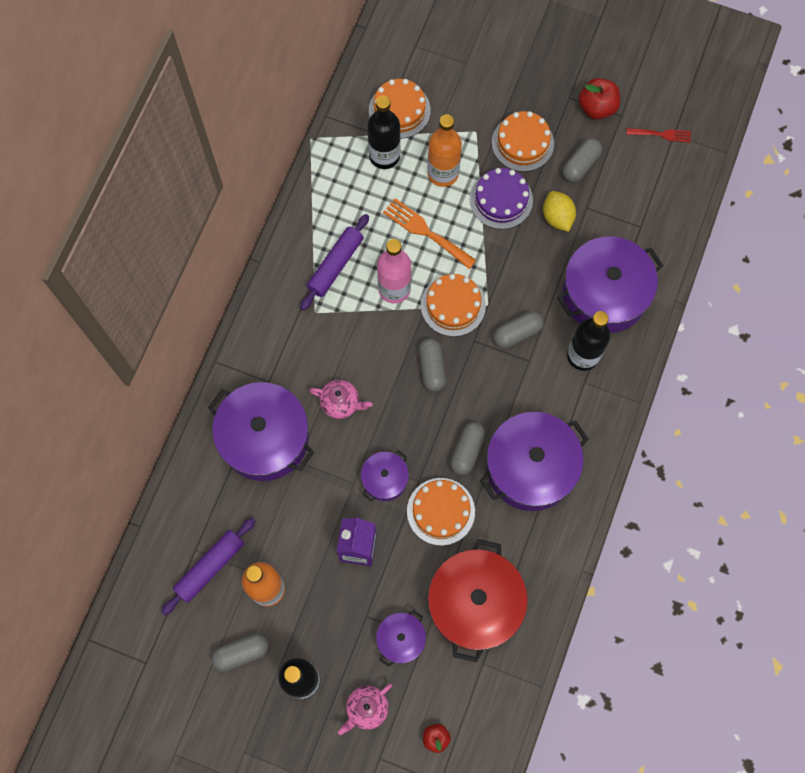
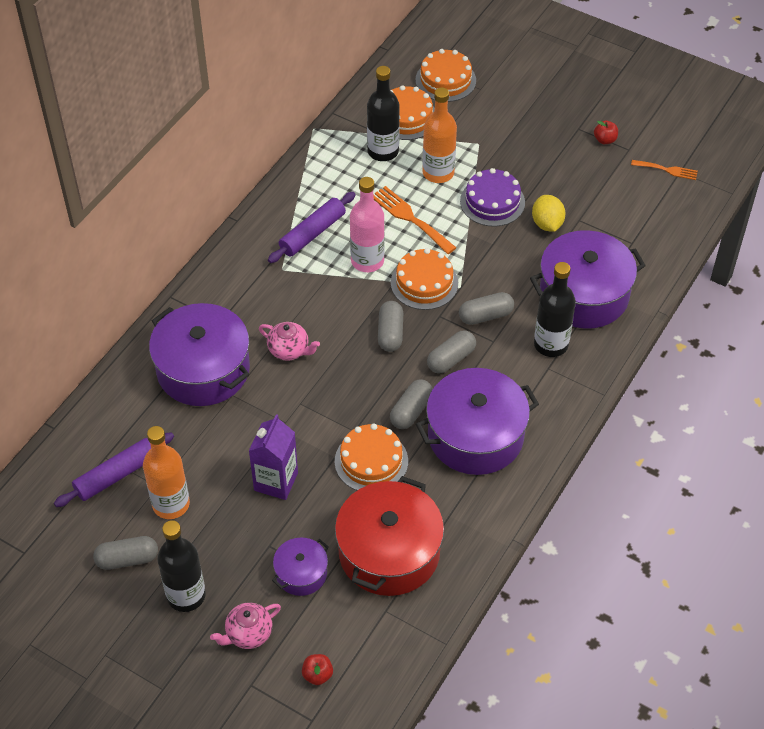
camera: 10 degrees right, 20 degrees down
purple pot [361,450,409,502] -> none
orange cake [492,111,554,172] -> orange cake moved to [415,49,476,102]
grey capsule [562,138,602,182] -> grey capsule moved to [427,330,476,374]
red apple [579,78,620,119] -> red apple [594,121,618,144], size x0.58
red fork [627,128,691,143] -> orange fork [631,160,698,180]

